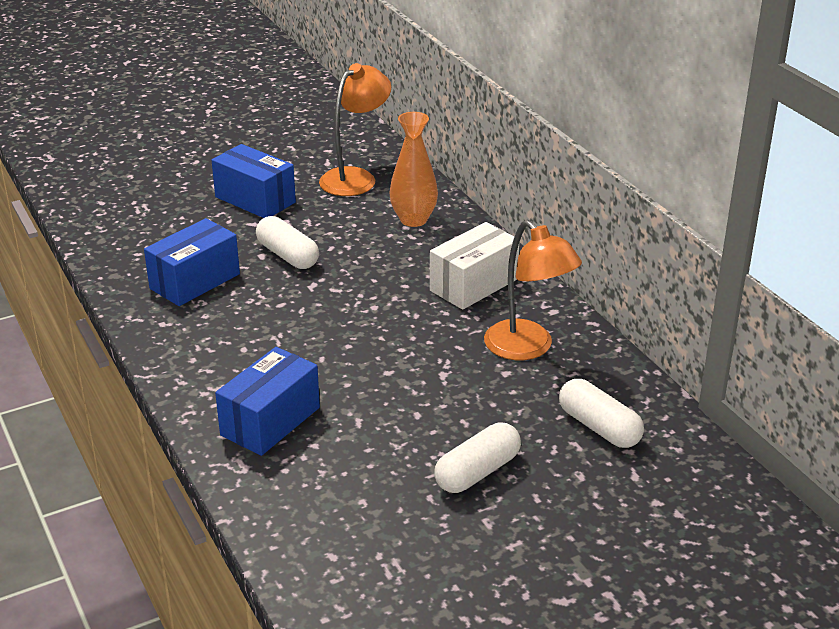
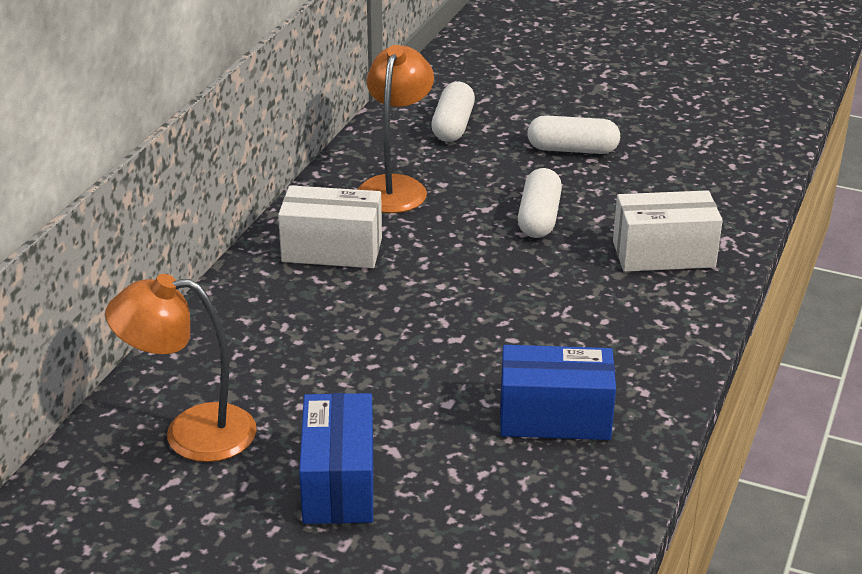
camera: 130 degrees left, 0 degrees up
blue box [215,347,320,456] -> white box [613,190,723,272]
white capsule [256,216,319,269] -> white capsule moved to [518,168,562,238]
orange vase [390,112,438,227] -> none

